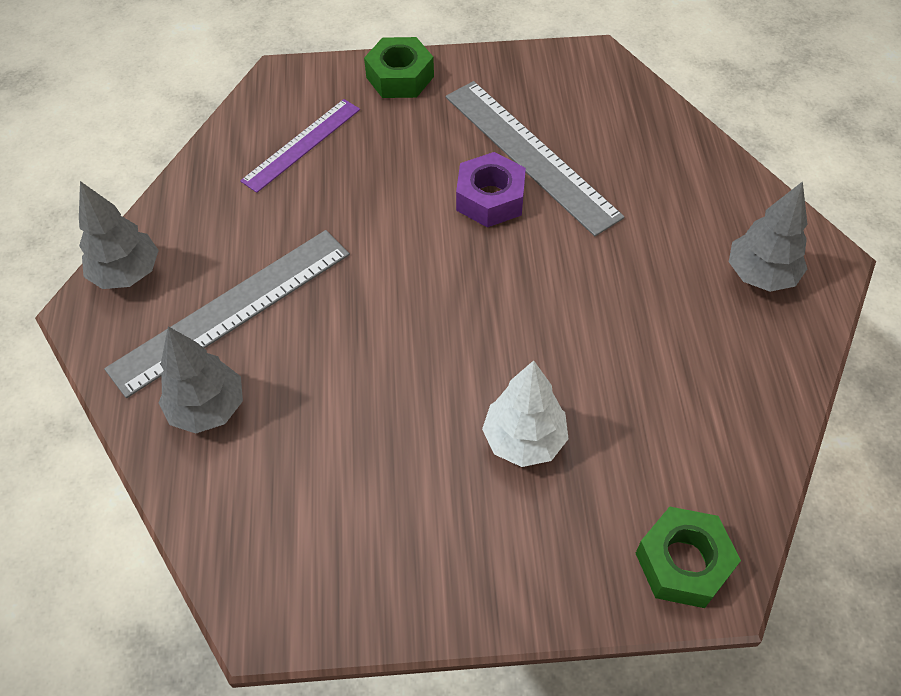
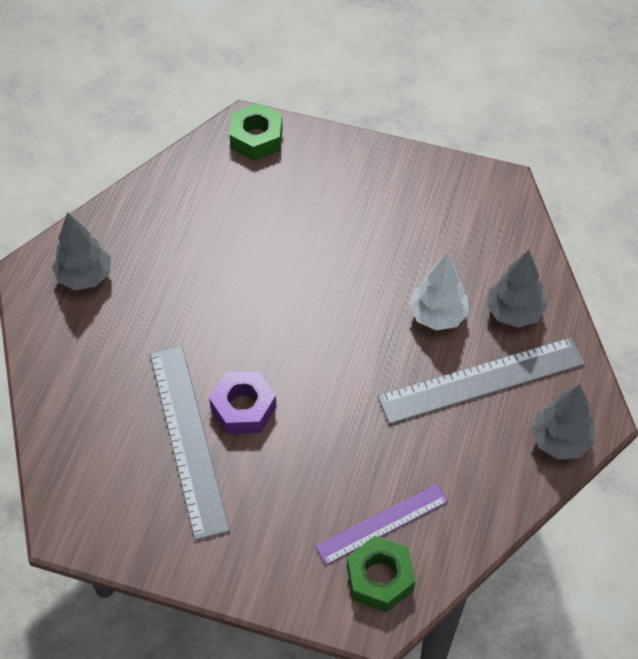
camera: 160 degrees left, 0 degrees up
green nut [364,37,434,98] -> green nut moved to [347,536,415,612]
white tree [482,360,568,467] -> white tree moved to [409,253,469,331]

